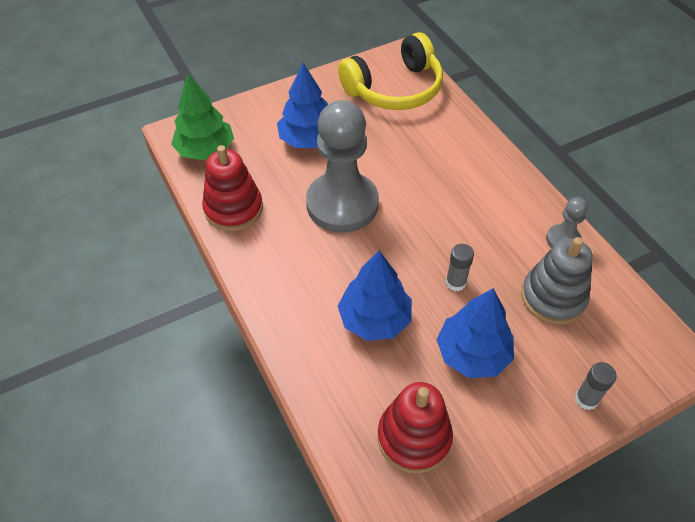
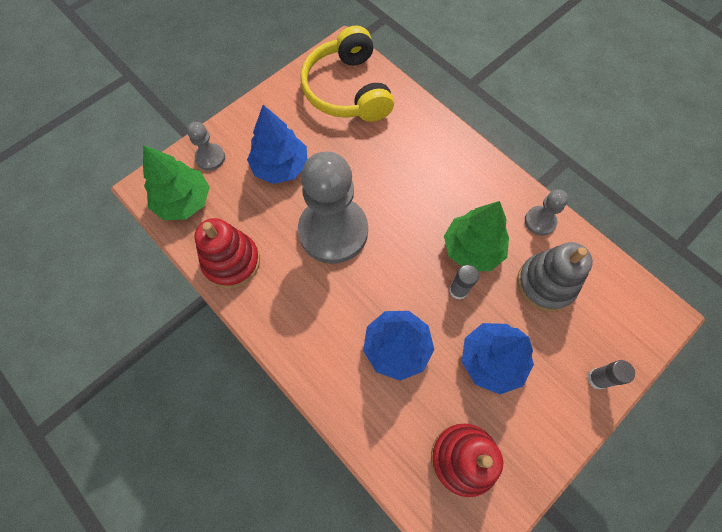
camera: 15 degrees left, 15 degrees up
yellow headphones [338,32,443,110] -> yellow headphones turned 120 degrees clockwise [300,25,394,122]
none -> grey pawn [187,122,225,171]
none -> green tree [444,201,509,271]

